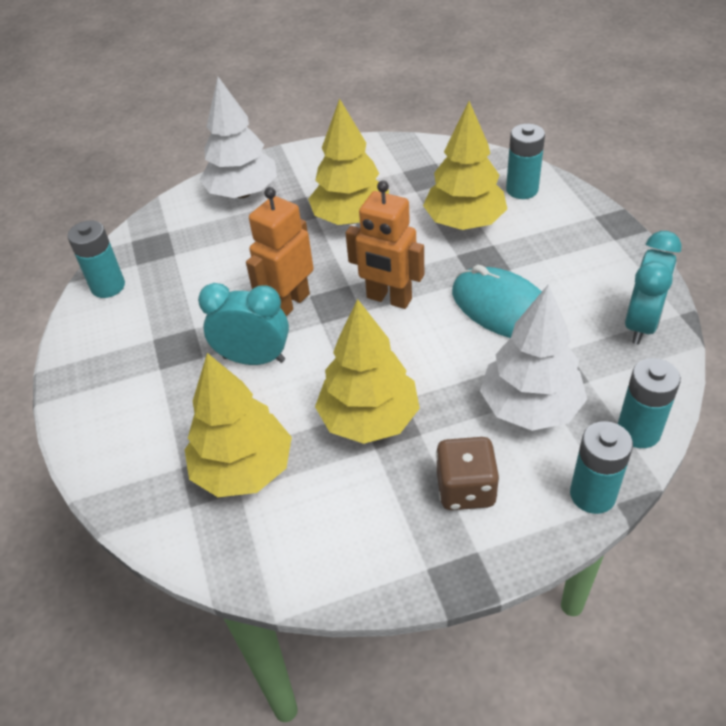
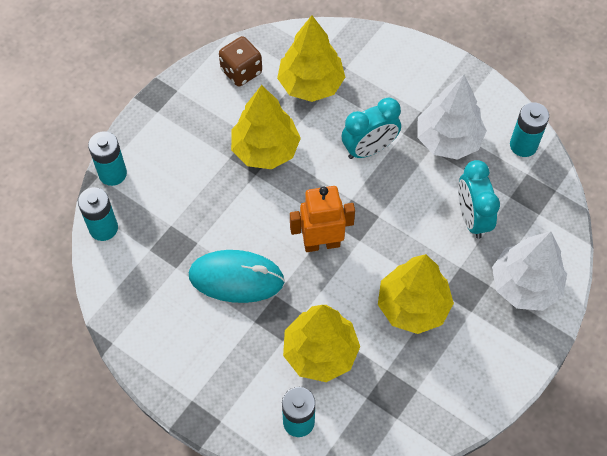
camera: 140 degrees right, 15 degrees up
orange robot [246,187,314,316] -> none
brown dice [436,437,500,510] -> brown dice moved to [219,36,262,87]
white tree [480,284,587,431] -> white tree moved to [417,75,487,160]
turquoise clock [625,231,682,345] -> turquoise clock moved to [458,160,500,239]

